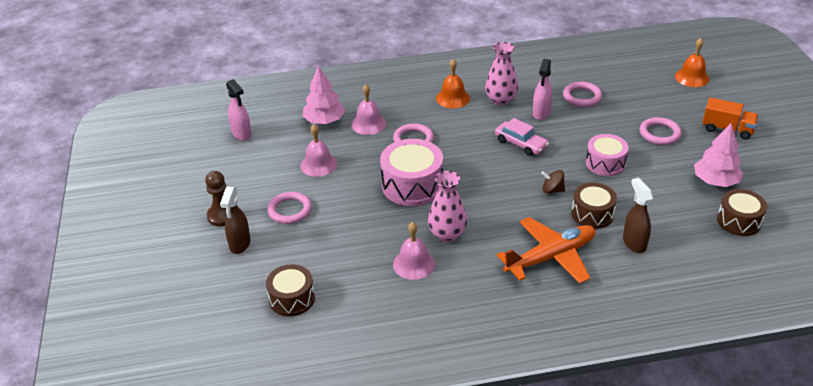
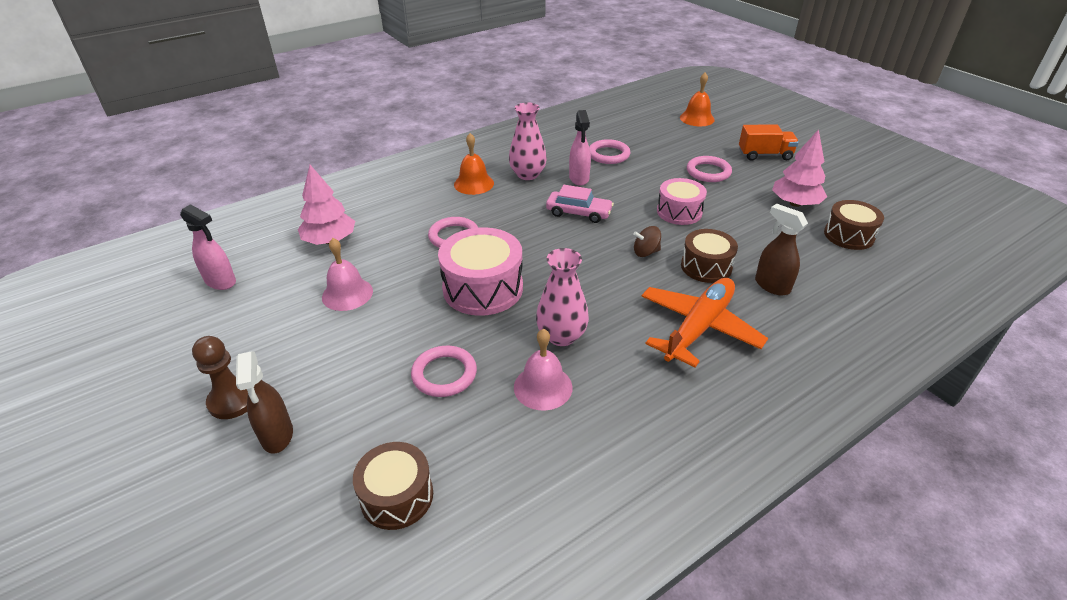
camera: 25 degrees left, 0 degrees up
pink ring [267,192,312,224] -> pink ring moved to [411,346,477,397]
pink bell [351,84,386,135] -> none

